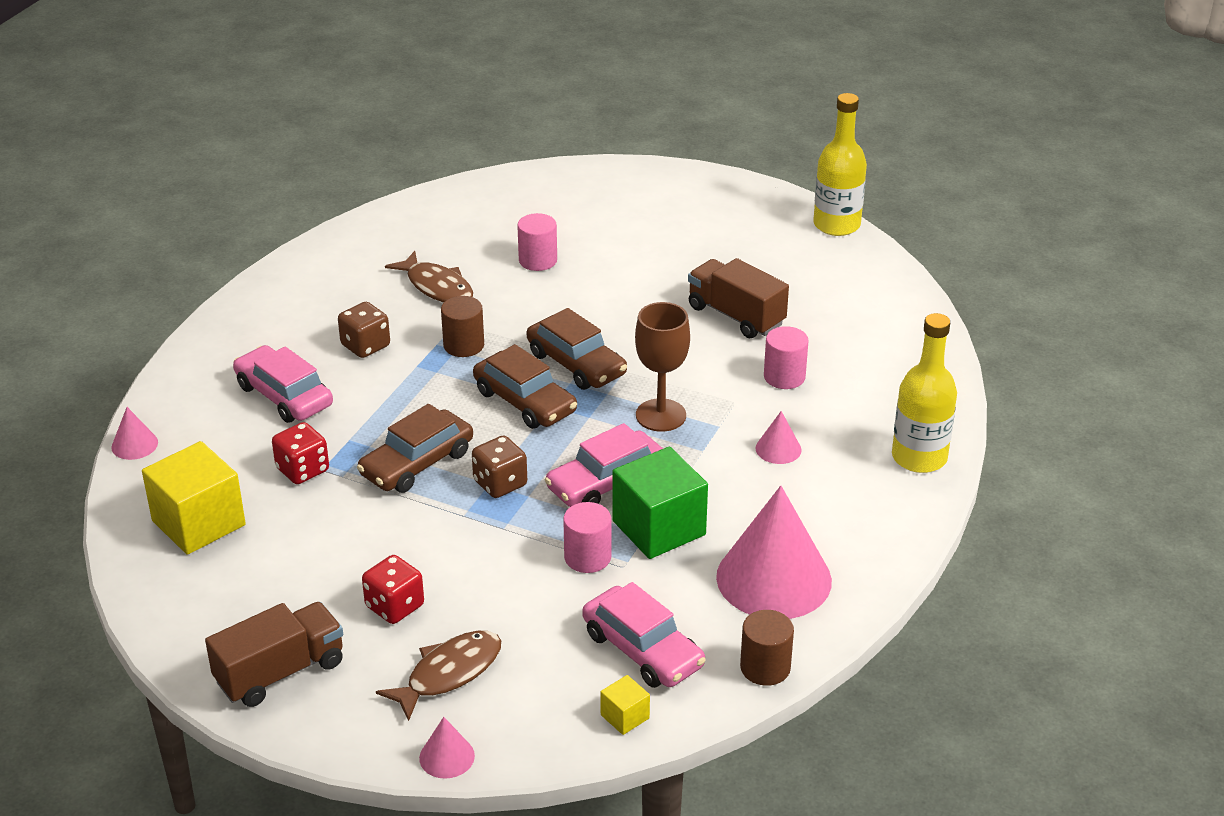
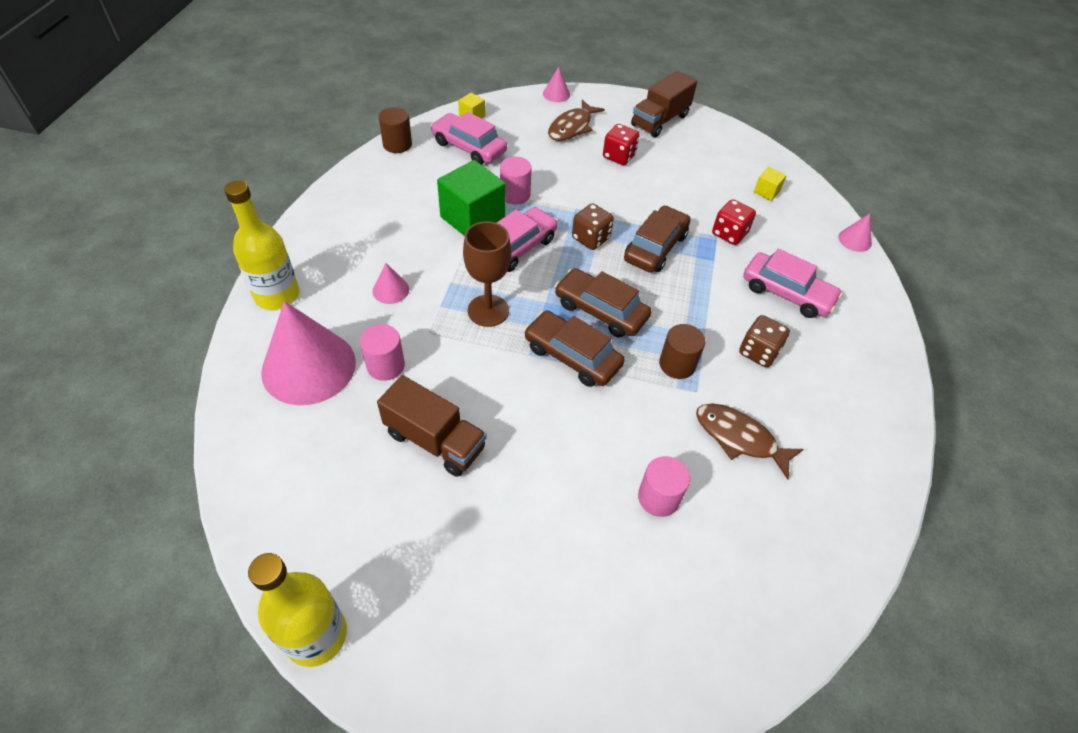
camera: 165 degrees right, 15 degrees up
yellow cube [142,441,246,555] -> yellow cube [754,167,787,201], size x0.46
pink cone [716,486,832,619] -> pink cone moved to [261,301,356,405]

